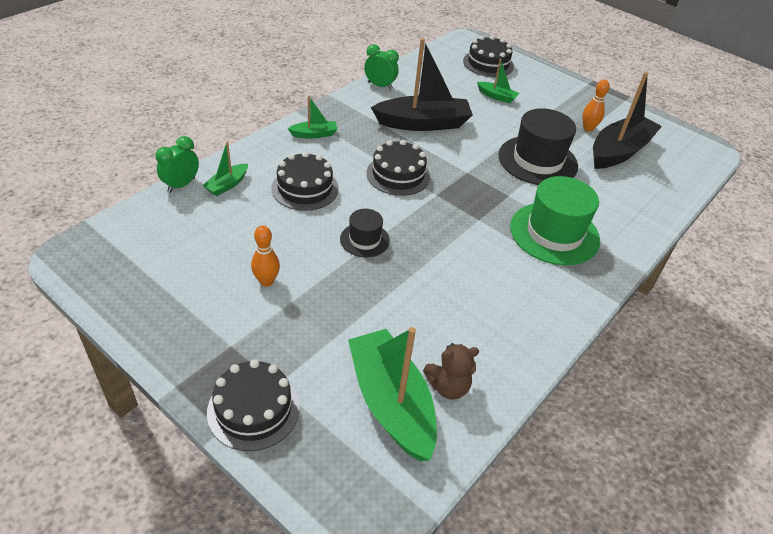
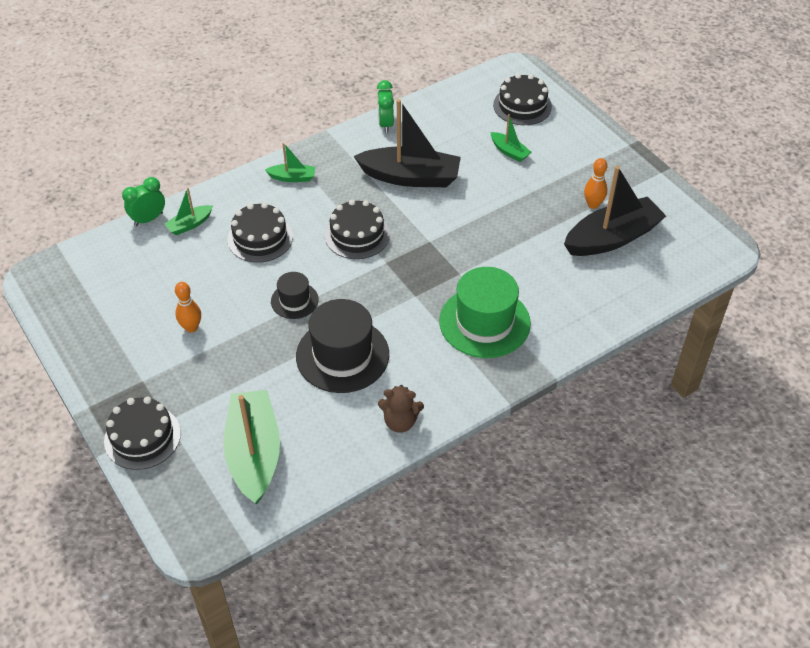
camera: 20 degrees right, 5 degrees up
green clock [364,44,399,90] -> green clock turned 135 degrees counterclockwise [377,80,394,133]
brown teddy bear [423,343,479,399] -> brown teddy bear moved to [378,385,424,433]
black hat [498,108,578,185] -> black hat moved to [296,299,389,393]

